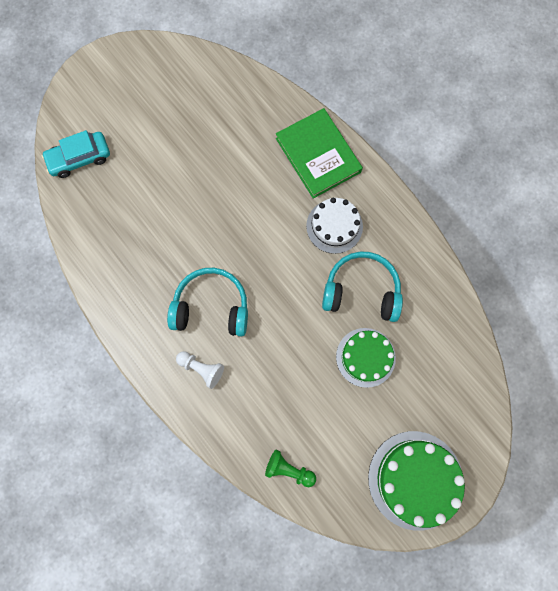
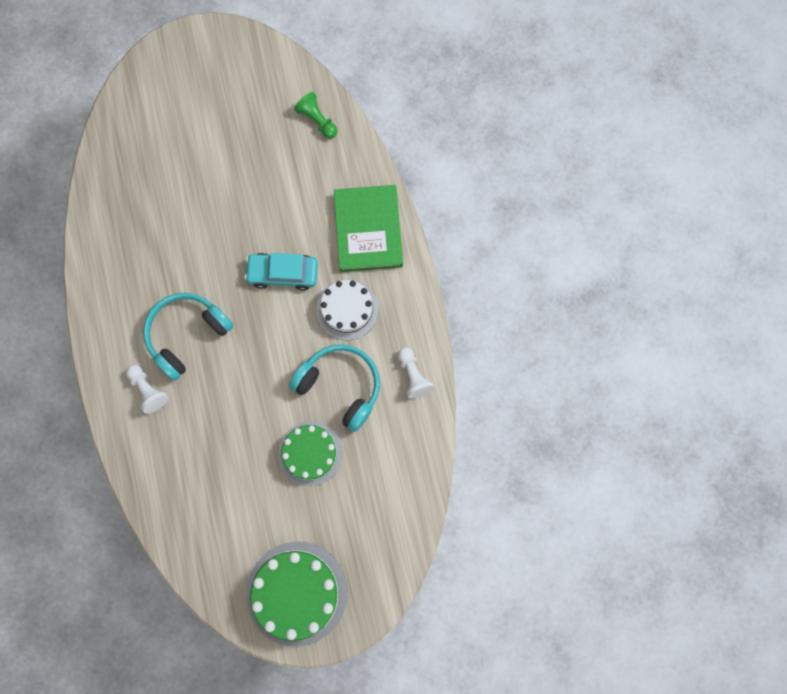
camera: 25 degrees right, 0 degrees up
turquoise car [42,130,110,178] -> turquoise car moved to [245,253,318,291]
turquoise headphones [167,268,248,336] -> turquoise headphones turned 75 degrees counterclockwise [143,293,234,381]
green pawn [265,450,316,487] -> green pawn moved to [294,92,338,139]
none -> white pawn [398,347,434,399]

